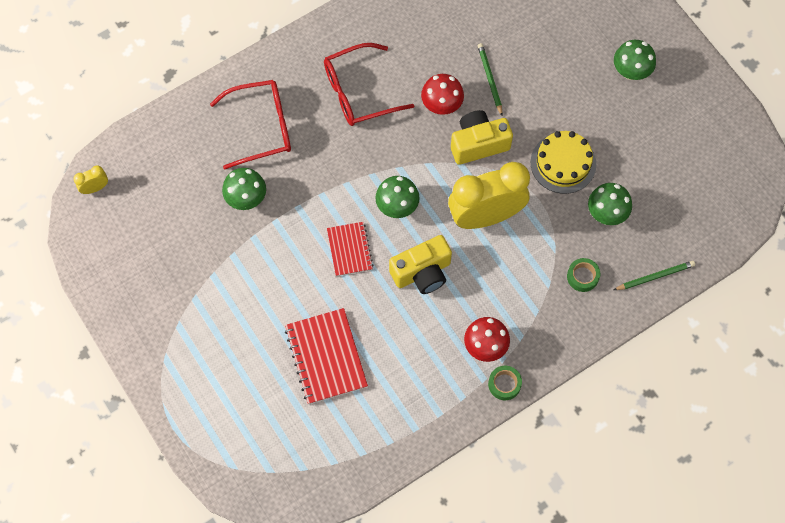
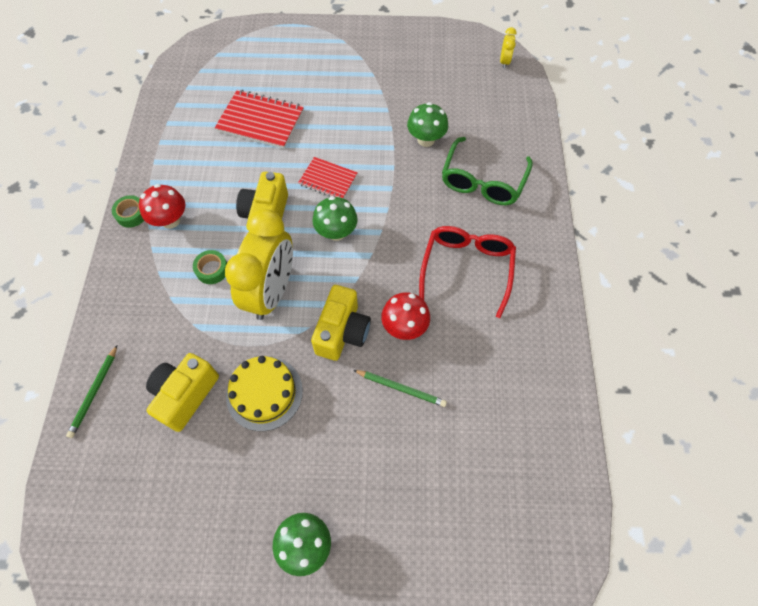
camera: 125 degrees right, 5 degrees down
red glasses [210,80,291,169] -> green glasses [442,137,533,205]
green tape [567,258,600,292] -> green tape moved to [193,250,227,284]
green mushroom [588,183,632,225] -> yellow camera [146,353,219,432]

